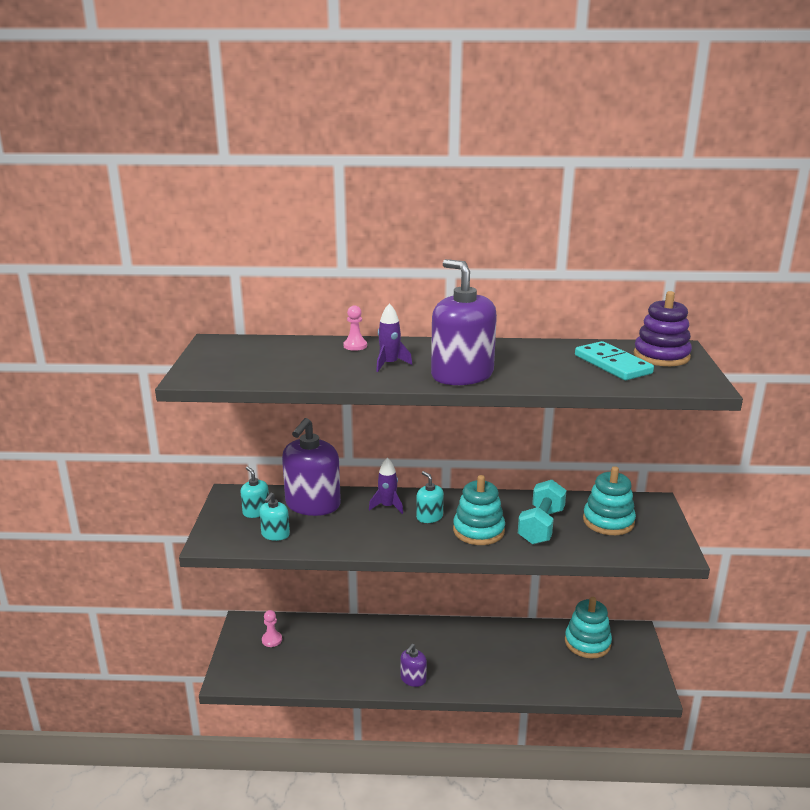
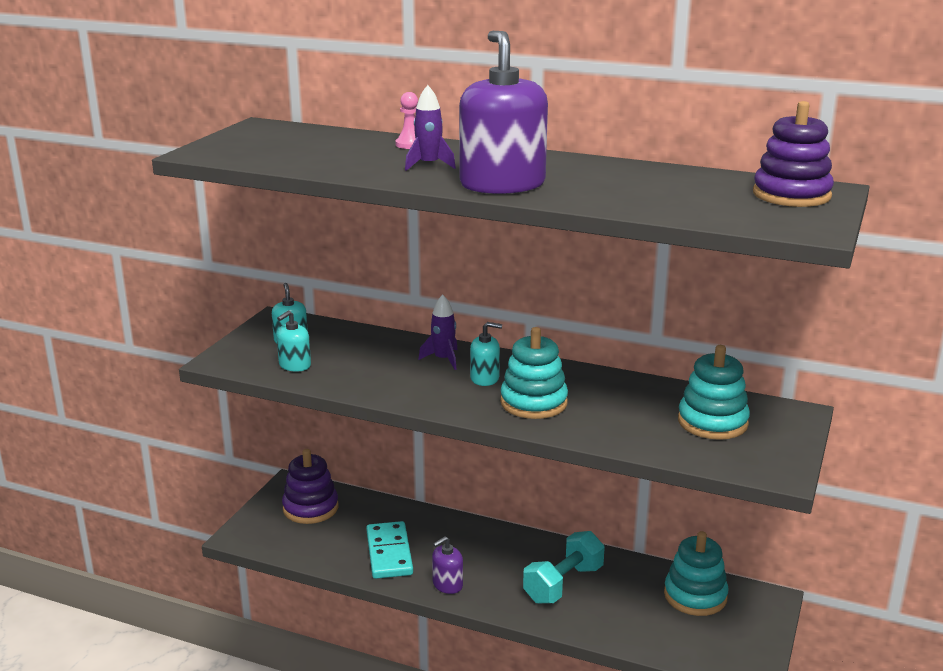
camera: 20 degrees right, 0 degrees up
pink pawn [262,610,282,647] -> purple stacking toy [282,449,338,524]
purple soap dispenser [282,418,341,516] -> none
turquoise soap dispenser [416,471,444,523] -> turquoise soap dispenser turned 105 degrees clockwise [470,322,502,386]
turquoise dumbbell [518,480,567,544] -> turquoise dumbbell moved to [523,531,605,604]
turquoise domino [575,341,654,380] -> turquoise domino moved to [366,521,413,579]

